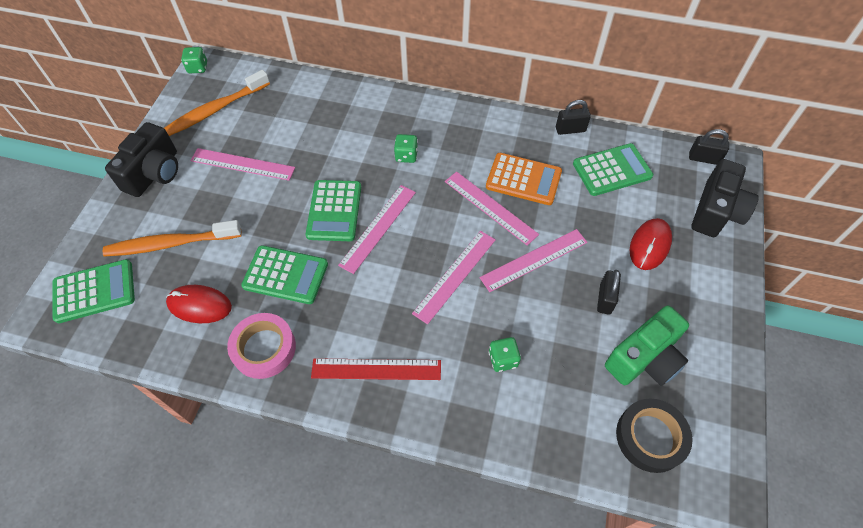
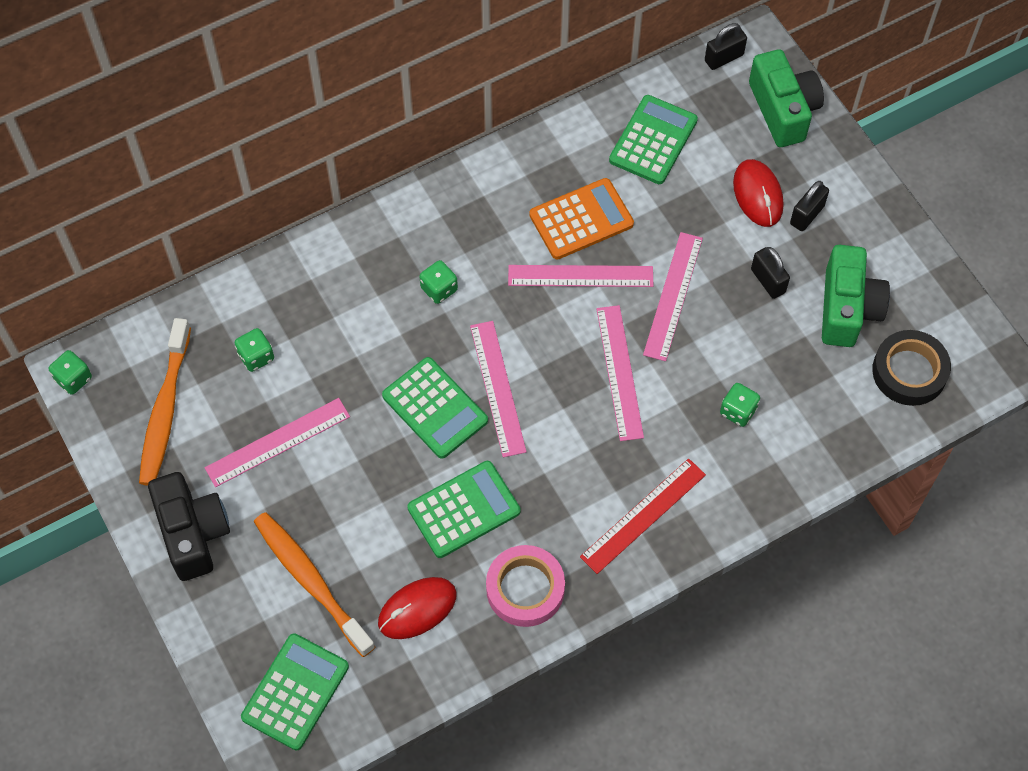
camera: 45 degrees left, 5 degrees up
orange toothbrush [103,220,242,256] -> orange toothbrush turned 105 degrees clockwise [254,512,375,657]
black padlock [556,100,591,135] -> black padlock moved to [790,181,829,231]
black camera [691,159,759,237] -> green camera [749,49,824,147]
none -> green dice [235,328,274,372]

